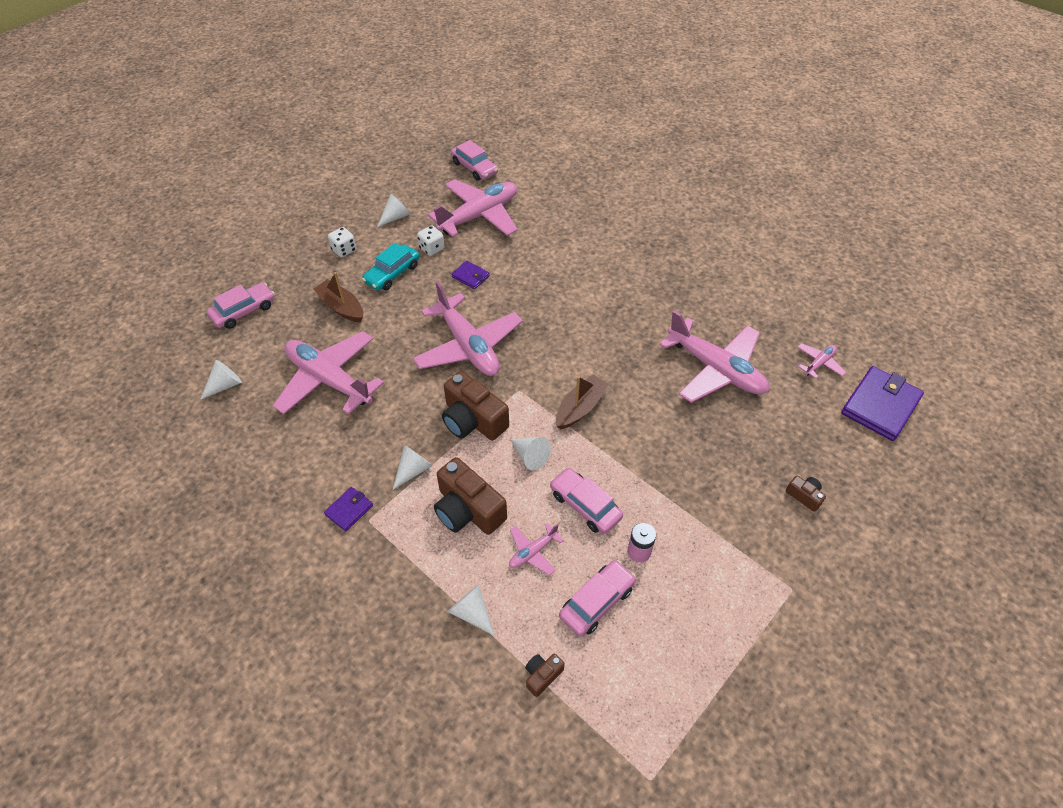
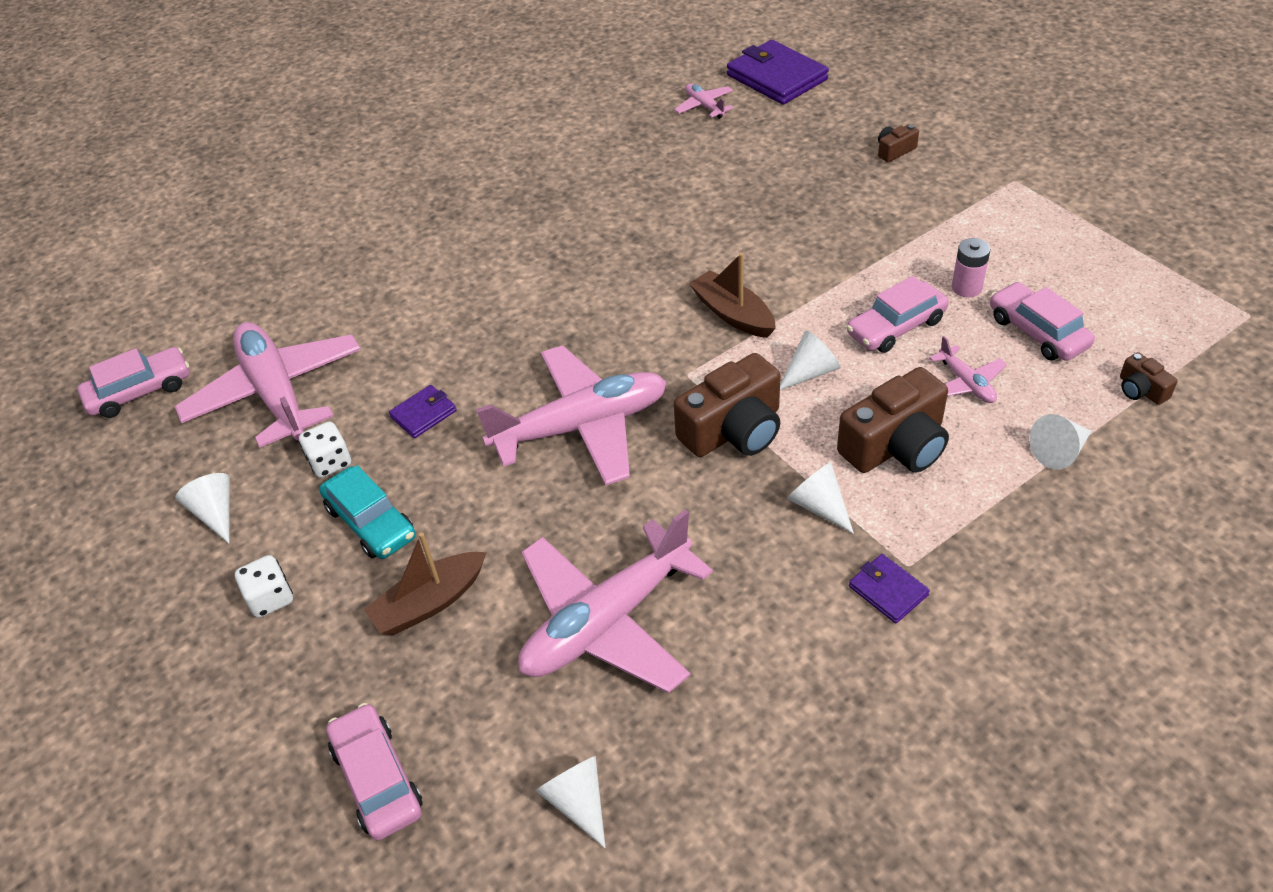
camera: 75 degrees left, 5 degrees down
pink plane [659,310,769,403] -> none

